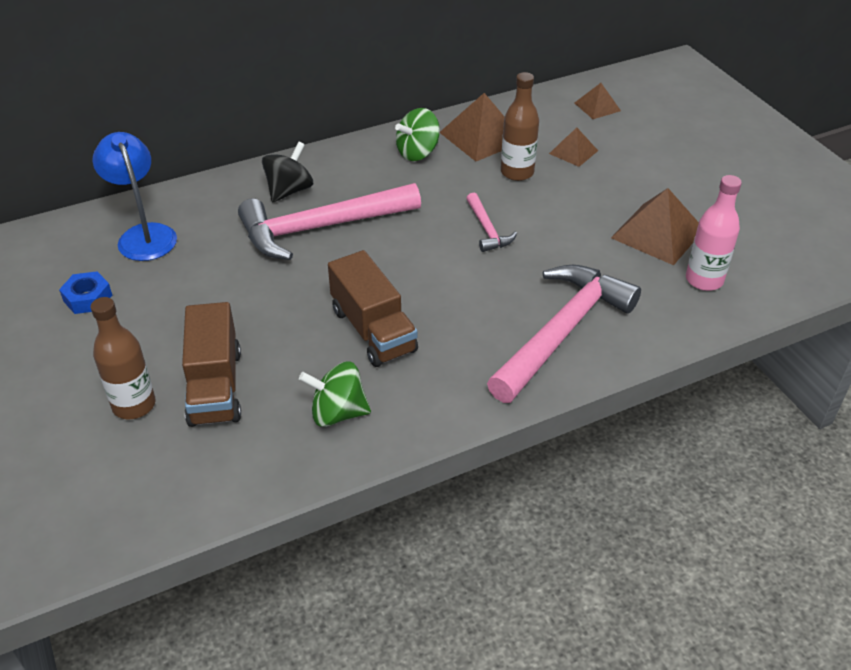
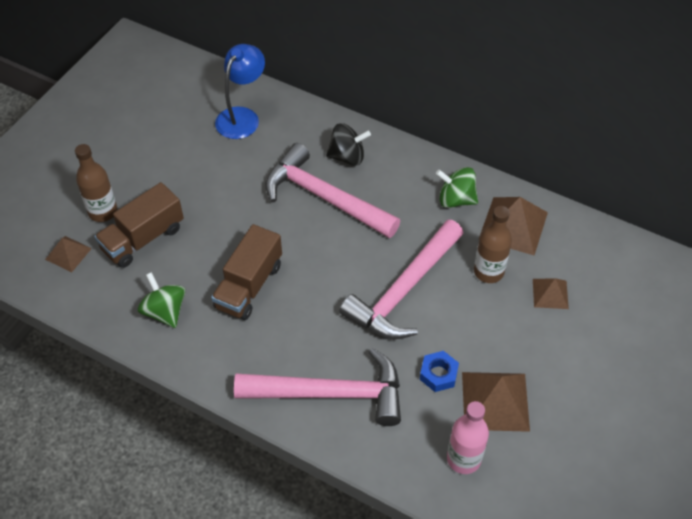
camera: 55 degrees right, 10 degrees up
blue nut [59,271,112,314] -> blue nut moved to [420,351,459,392]
pink hammer [466,193,517,252] -> pink hammer [339,220,464,339], size x2.16
brown pyramid [575,83,621,119] -> brown pyramid moved to [45,236,92,272]

